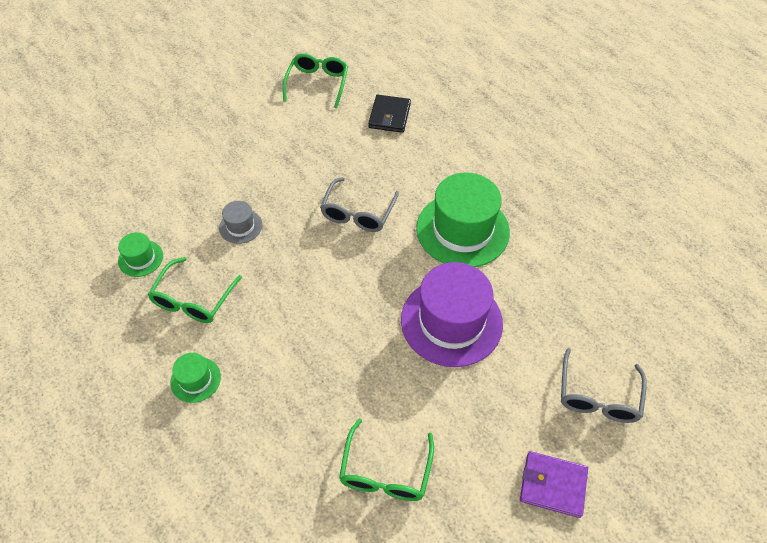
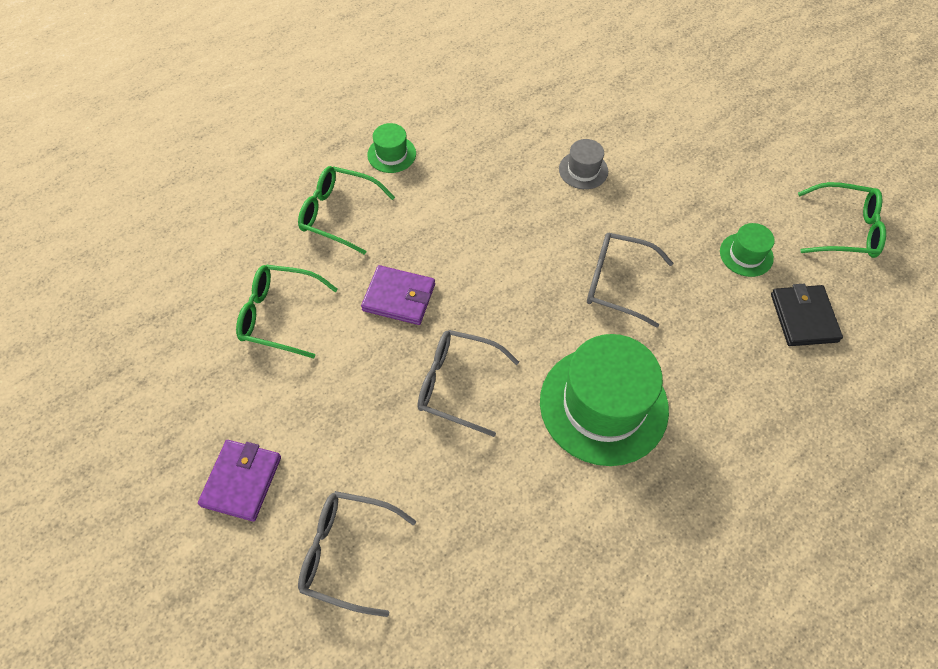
camera: 90 degrees right, 5 degrees up
green hat [118,232,163,277] -> green hat moved to [720,223,775,277]
green glasses [148,257,242,323] -> green glasses moved to [298,166,395,255]
black wallet [368,95,411,133] -> black wallet turned 75 degrees clockwise [771,284,843,346]
purple hat [401,262,503,367] -> grey glasses [417,330,519,437]
none -> purple wallet [361,265,435,325]

